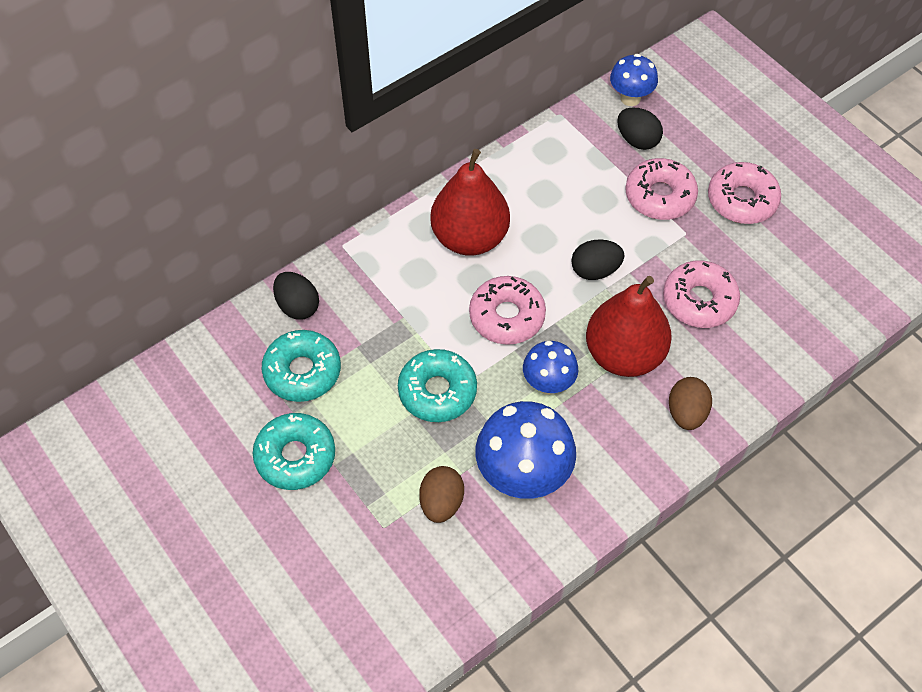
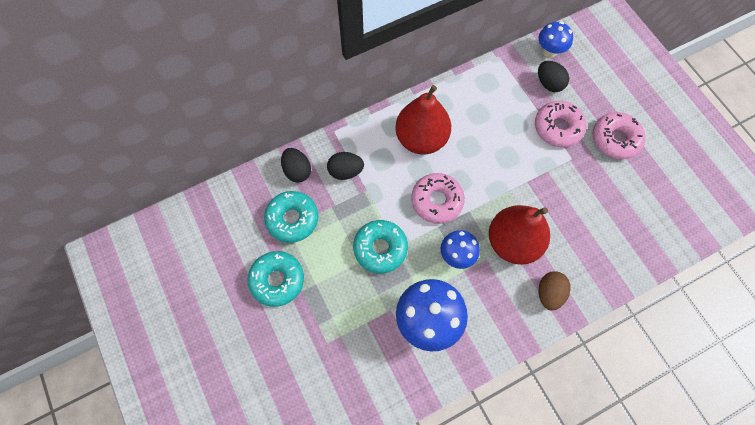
camera: 10 degrees right, 10 degrees up
brown egg [419,466,464,523] -> none
black egg [571,239,624,280] -> black egg moved to [327,152,364,180]
pink donut [663,260,740,328] -> none

